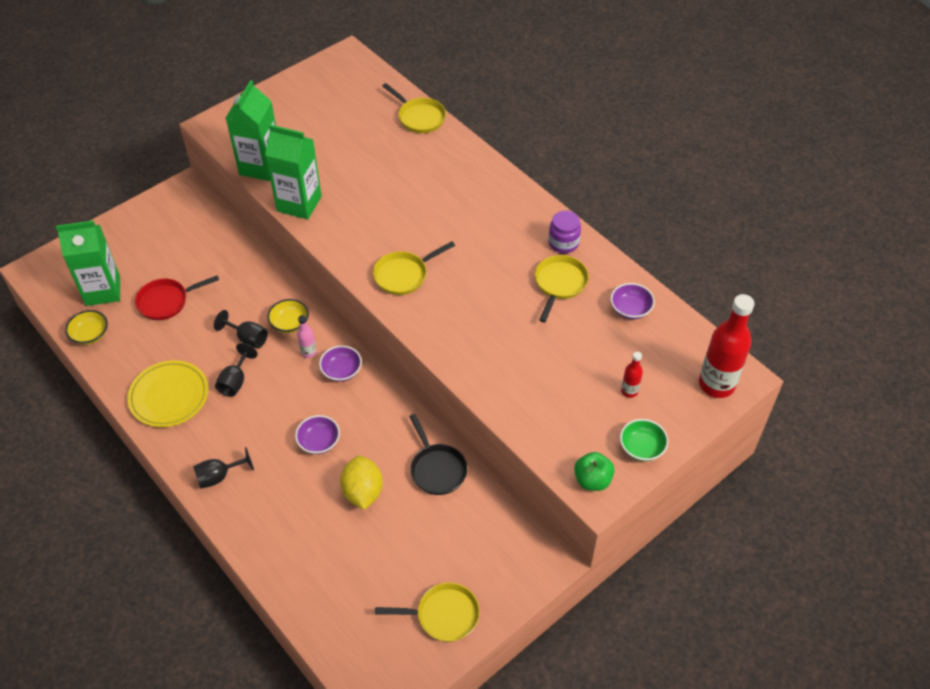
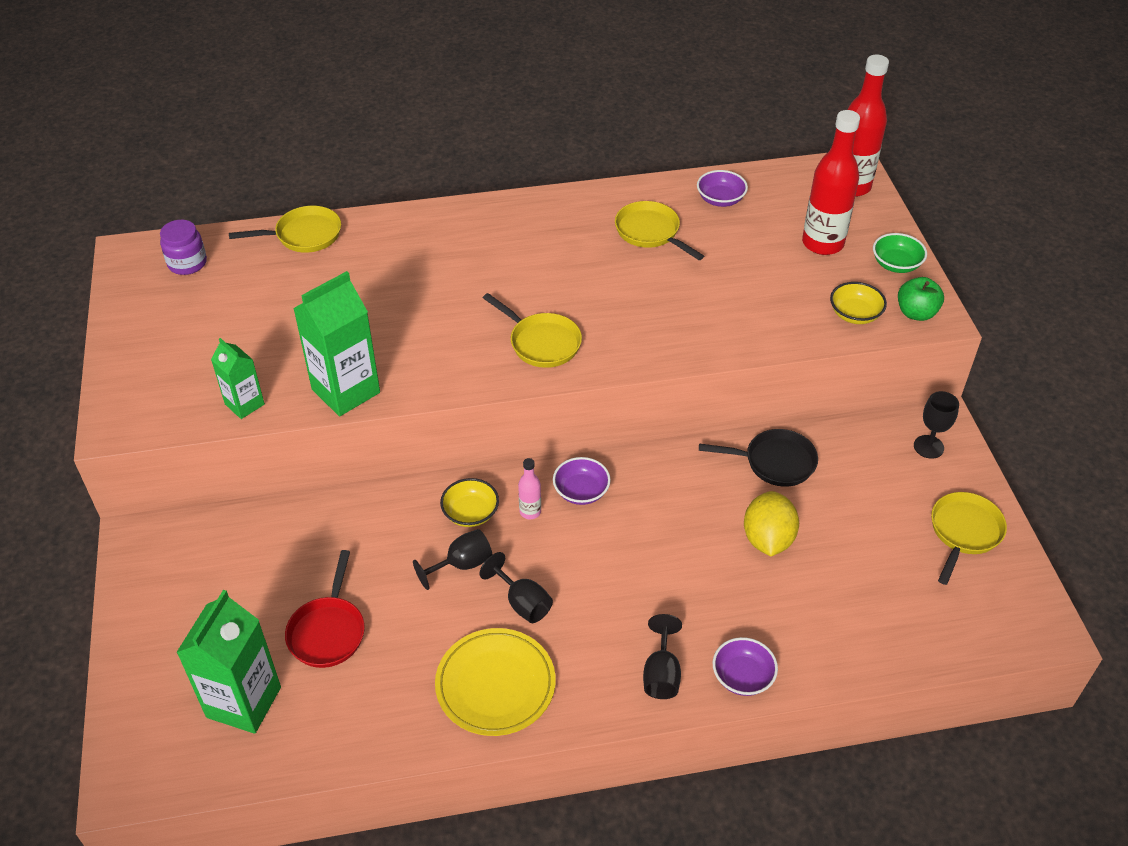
camera: 60 degrees left, 5 degrees down
yellow bowl [65,310,108,345] -> yellow bowl moved to [830,282,887,324]
green carton [226,80,276,181] -> green carton [211,338,265,419], size x0.57
purple bowl [295,415,340,454] -> purple bowl moved to [713,637,778,696]
yellow lemon [340,455,383,510] -> yellow lemon turned 75 degrees clockwise [744,491,799,556]
yellow pan [373,241,455,295] -> yellow pan turned 45 degrees counterclockwise [483,293,582,368]
purple jar [548,211,581,253] -> purple jar moved to [160,220,207,275]
red bottle [621,352,643,398] -> red bottle [802,110,860,255], size x2.14
none -> black goblet [914,391,959,459]

